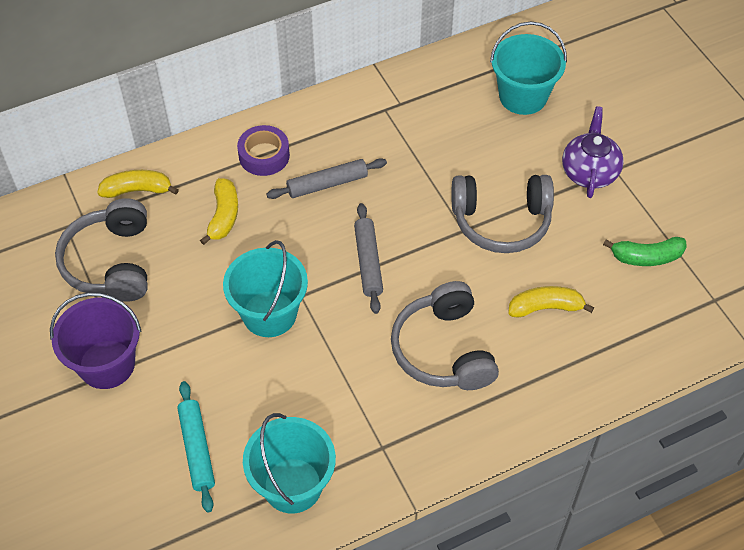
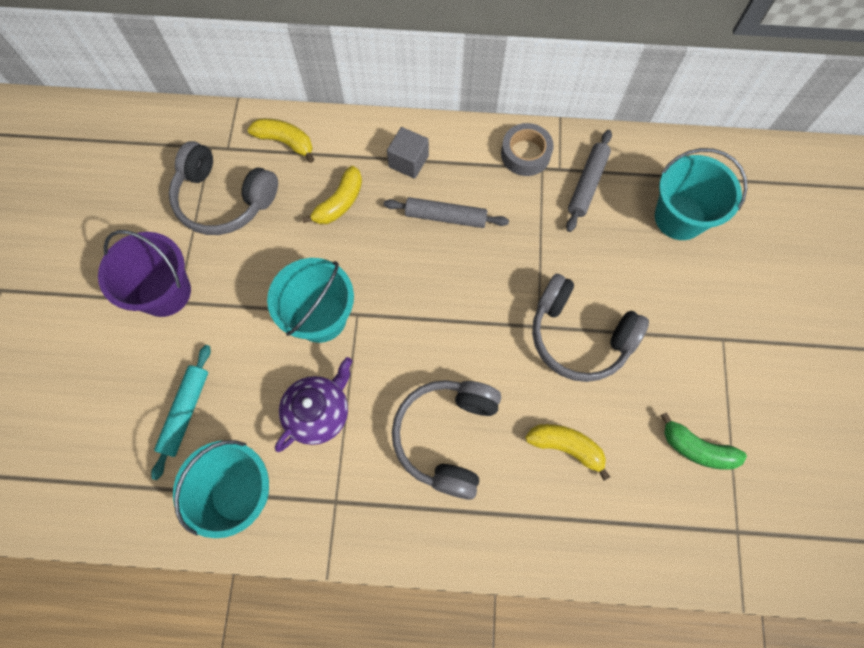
camera: 30 degrees right, 15 degrees up
grey headphones [55,198,148,302] -> grey headphones turned 90 degrees counterclockwise [169,141,278,235]
purple tape [237,125,290,176] -> grey cube [387,127,429,179]
grey rolling pin [354,203,383,314] -> grey rolling pin moved to [566,130,612,232]
purple teapot [562,106,624,198] -> purple teapot moved to [275,357,352,452]
none -> grey tape [501,123,554,176]

